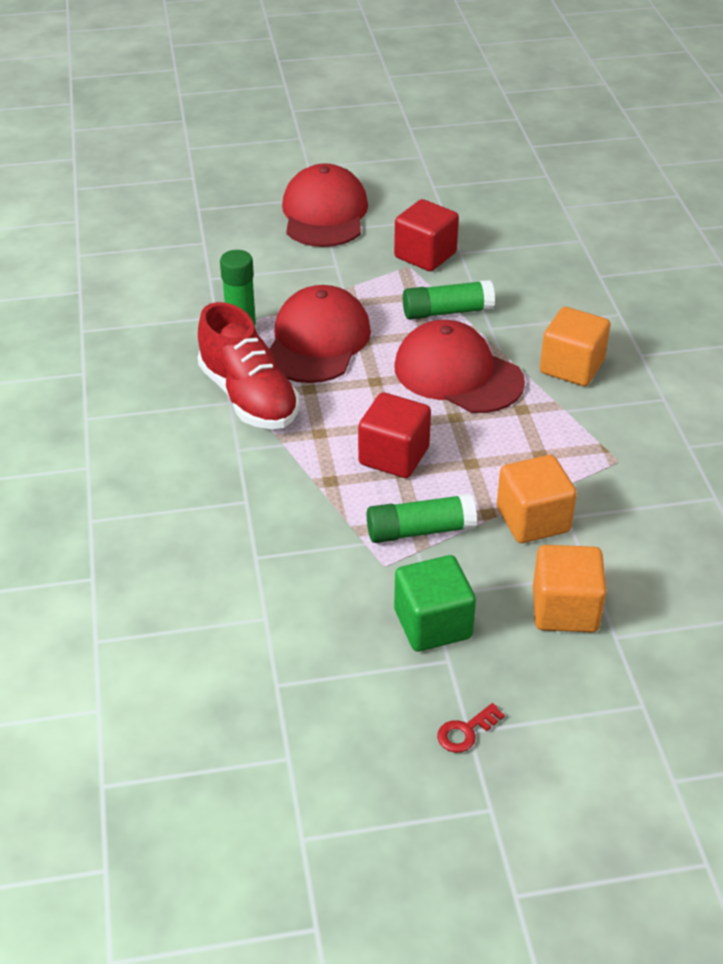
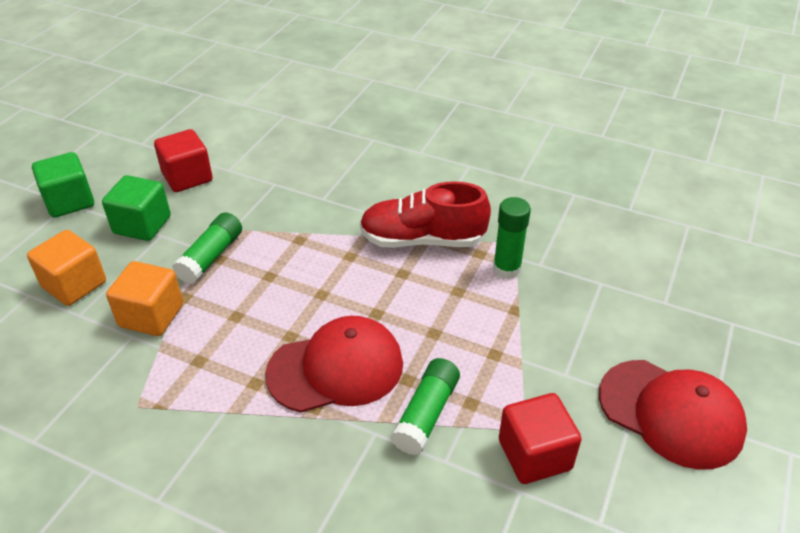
camera: 125 degrees right, 0 degrees up
red cap [269,285,371,383] -> none
red cube [358,392,431,478] -> red cube moved to [154,129,213,192]
red key [437,703,505,753] -> green cube [32,152,94,218]
orange cube [540,307,610,386] -> none

